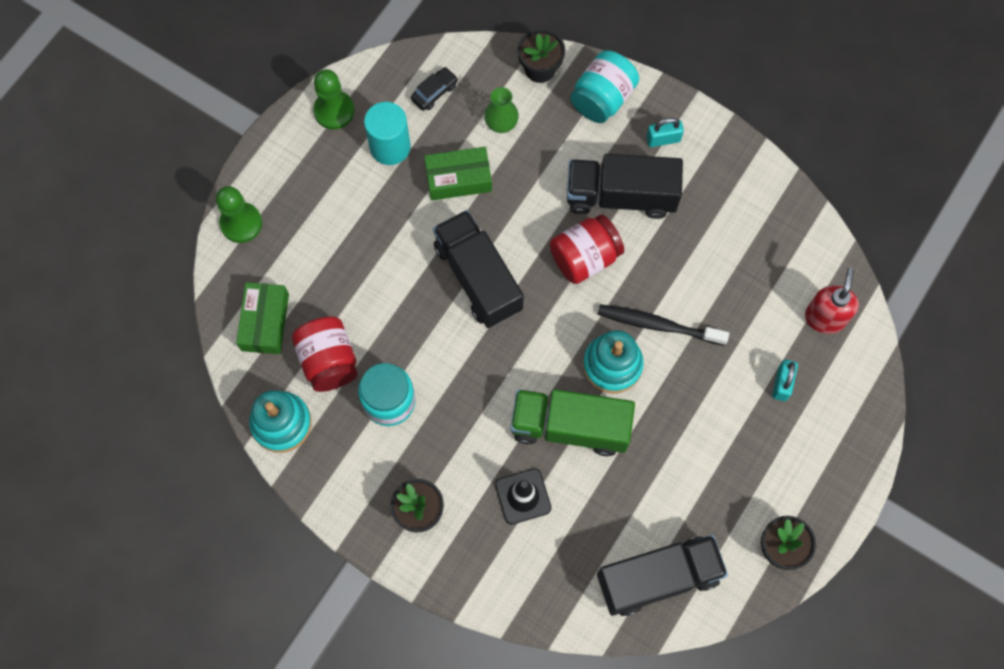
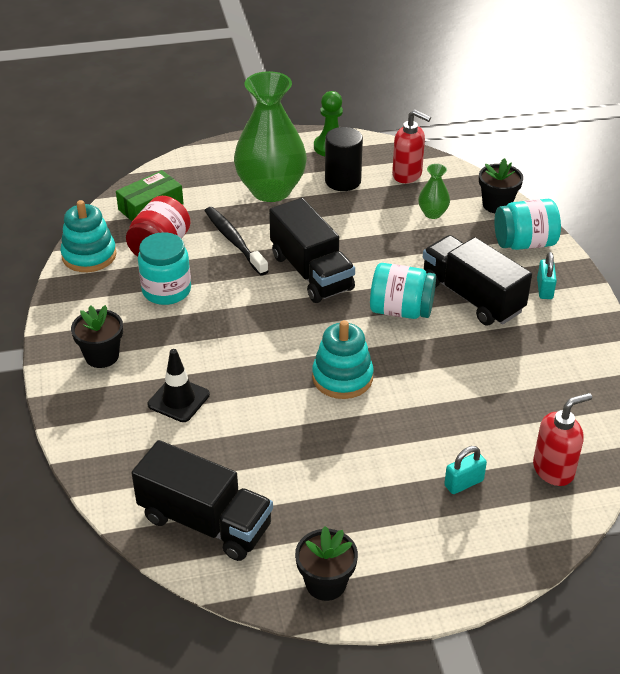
camera: 45 degrees right, 30 degrees down
green pawn [216,186,262,243] -> none
turquoise cylinder [364,102,411,165] -> black cylinder [325,127,363,191]
black car [411,67,458,110] -> red soap dispenser [392,110,431,183]
green box [424,147,492,201] -> none
black truck [433,210,524,328] -> black truck turned 135 degrees clockwise [269,198,355,303]
green truck [511,389,635,456] -> none
red jar [550,214,624,284] -> turquoise jar [370,263,436,319]
black toothbrush [598,304,729,346] -> black toothbrush moved to [205,207,268,276]
turquoise padlock [646,117,684,147] -> turquoise padlock turned 60 degrees clockwise [537,252,557,299]
none -> green vase [234,71,307,202]

